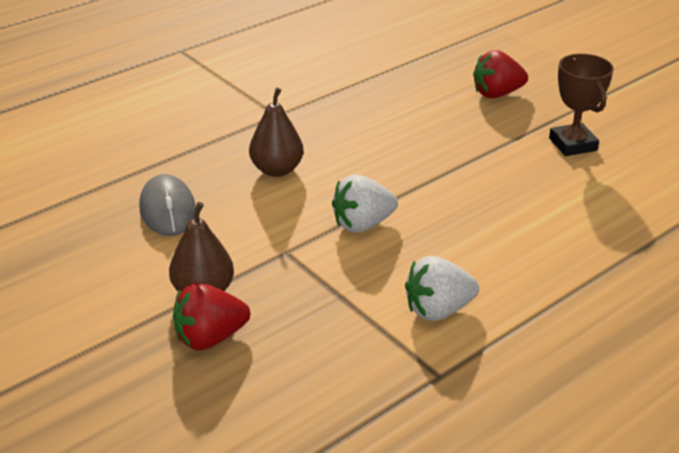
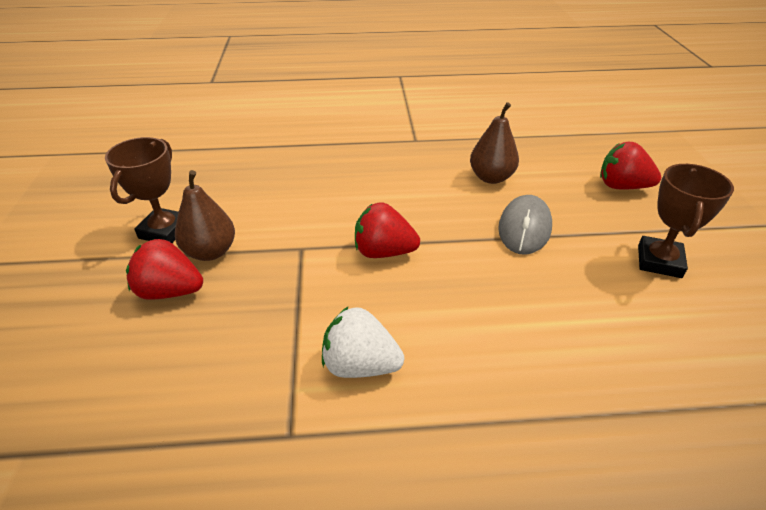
camera: 35 degrees right, 5 degrees up
grey mouse [139,174,196,236] -> grey mouse moved to [498,195,552,255]
brown pear [249,88,303,177] -> brown pear moved to [470,102,519,184]
white strawberry [332,175,398,233] -> red strawberry [355,203,420,258]
none -> brown trophy [105,137,178,243]

